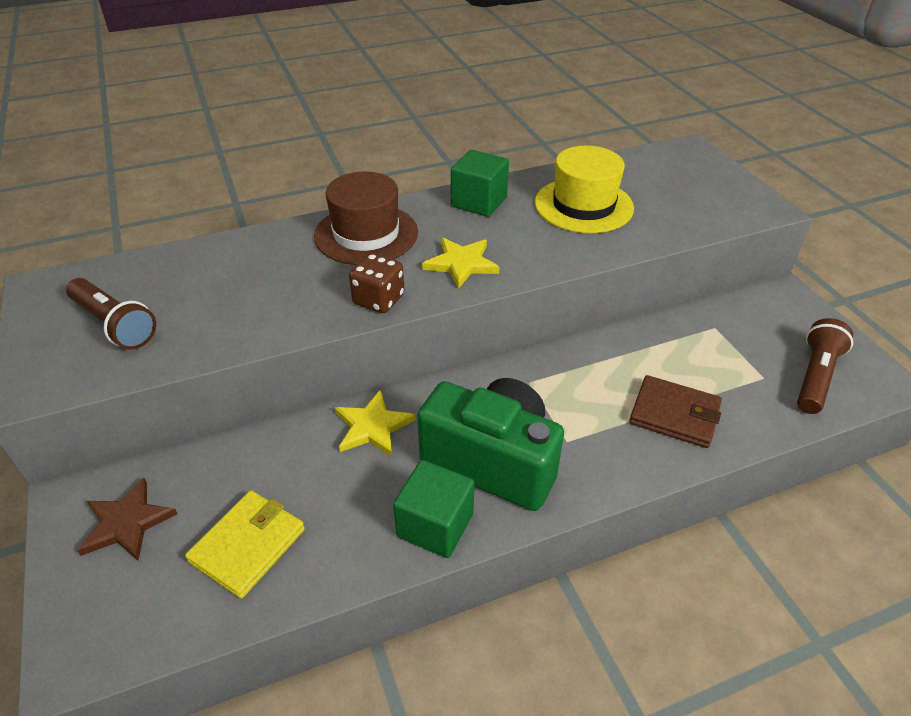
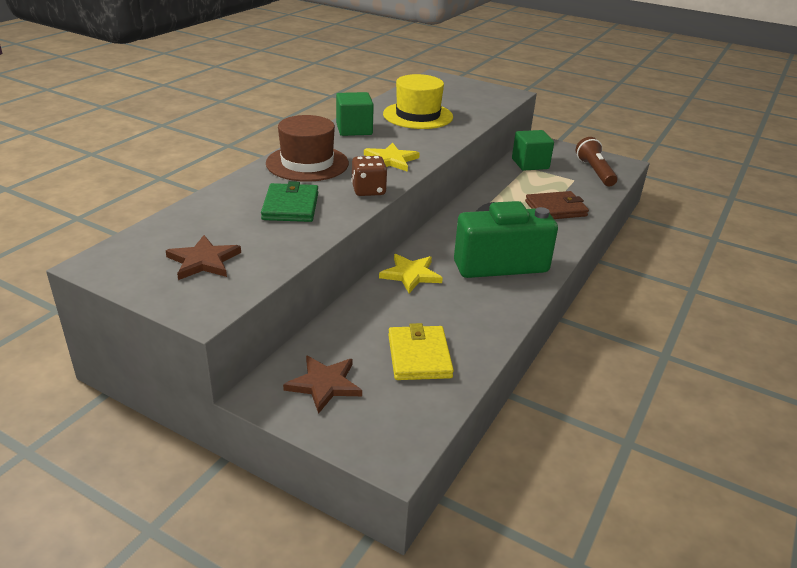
camera: 40 degrees left, 10 degrees down
brown flashlight [66,278,156,350] -> brown star [166,235,241,280]
green cube [393,460,474,558] -> green cube moved to [512,130,554,171]
none -> green wallet [261,181,318,222]

